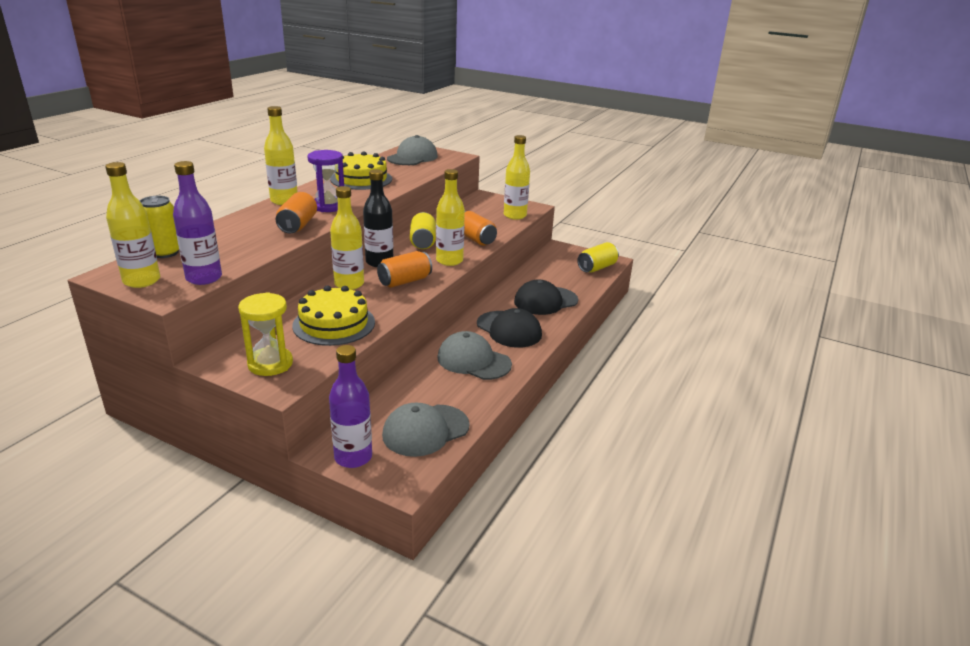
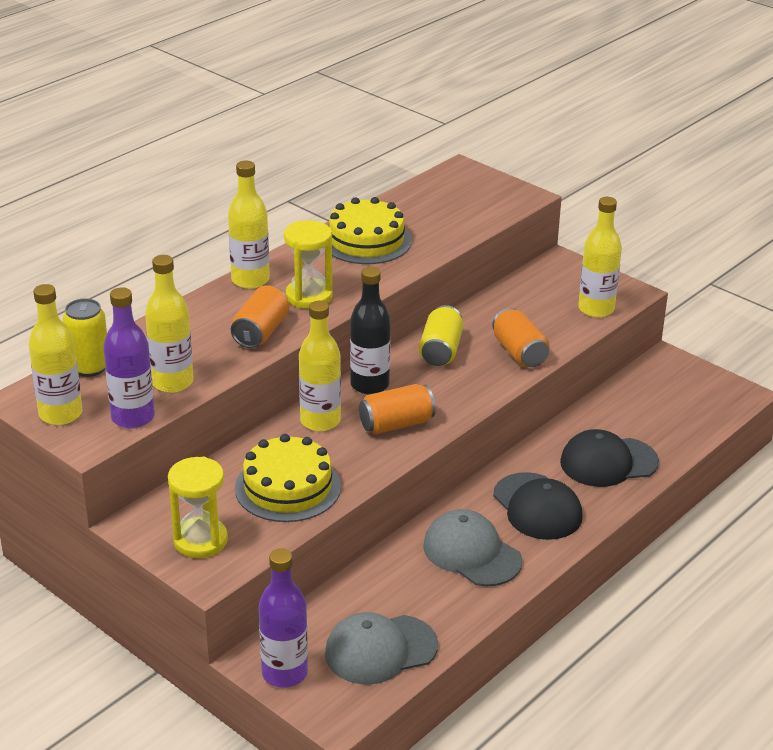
camera: 15 degrees right, 5 degrees up
purple hourglass [307,150,344,212] -> yellow hourglass [284,220,333,309]
grey cap [387,135,438,165] -> none
yellow bottle [436,169,465,266] -> yellow bottle moved to [145,255,194,393]
yellow can [577,242,619,273] -> none

